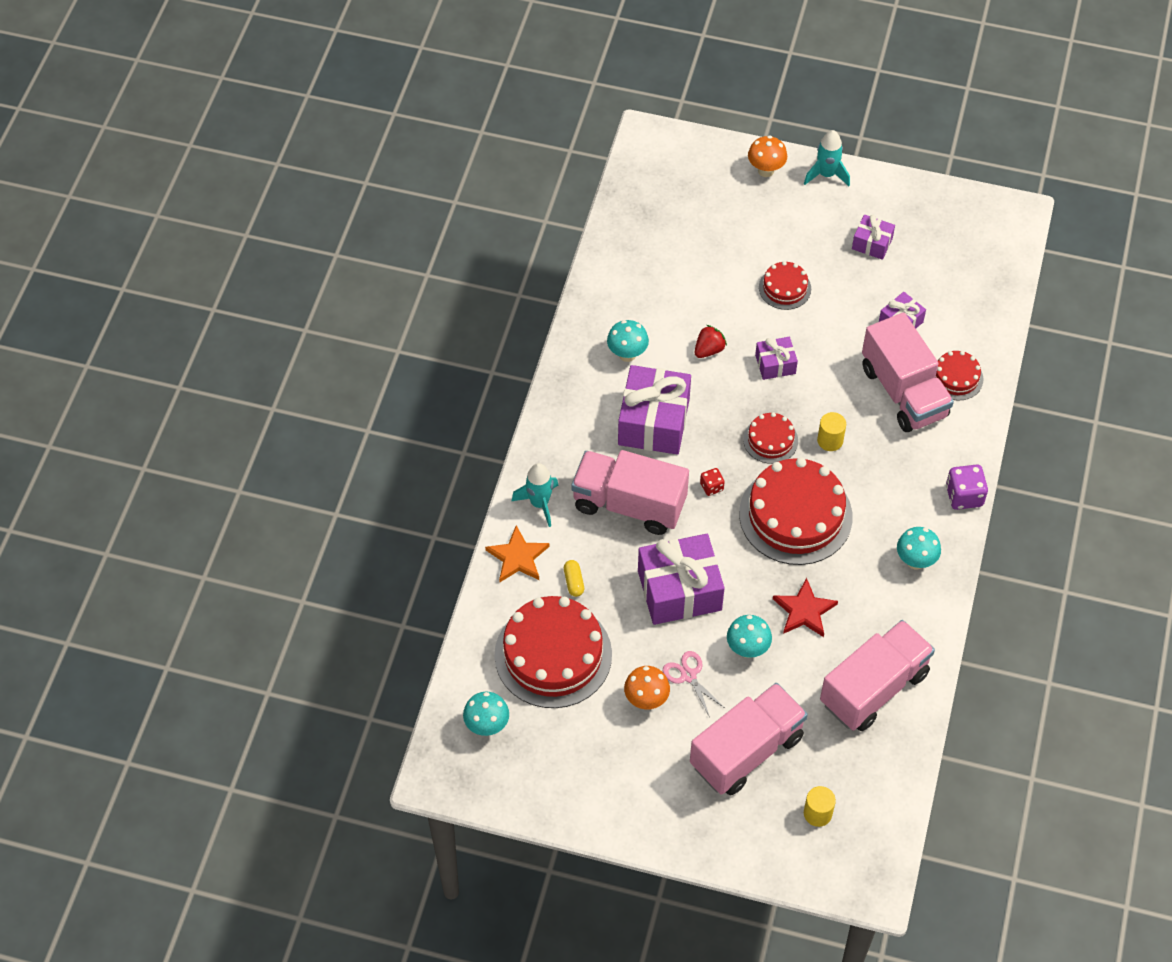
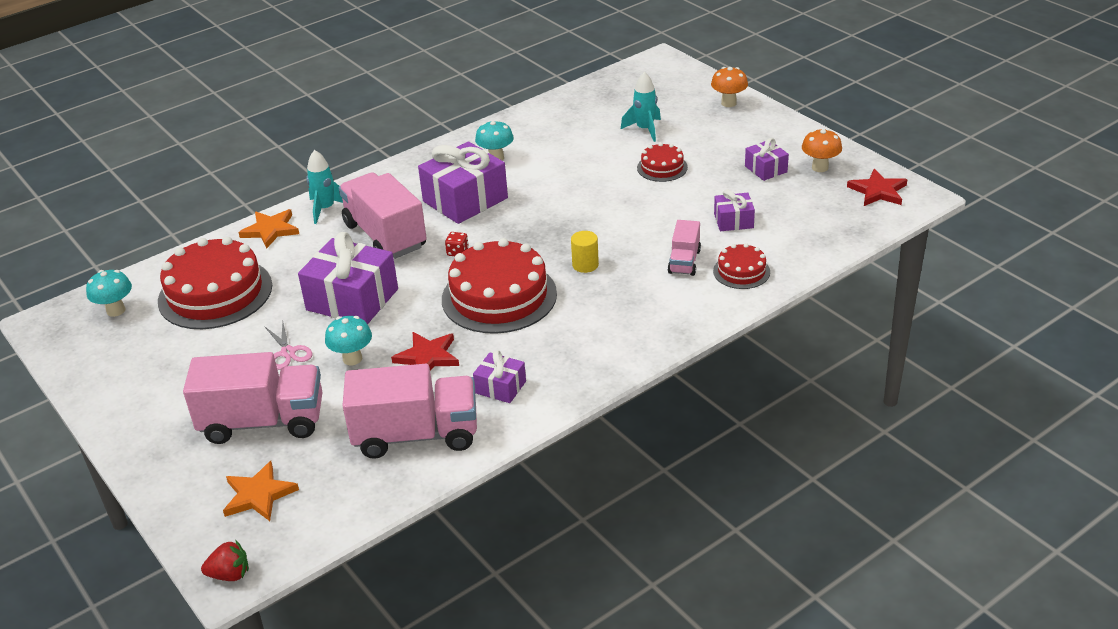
camera: 40 degrees right, 20 degrees down
yellow capsule [564,560,584,597] -> none
orange mushroom [624,666,670,709] -> orange mushroom moved to [802,129,842,172]
pink scissors [663,651,726,717] -> pink scissors turned 150 degrees clockwise [264,322,312,370]
red strawberry [695,325,727,358] -> red strawberry moved to [201,540,249,581]
red cake [743,412,798,464] -> none
purple gift [755,337,798,380] -> purple gift moved to [473,350,526,403]
turquoise rocket [804,130,850,186] -> turquoise rocket moved to [621,72,661,142]
yellow cylinder [804,786,836,827] -> orange star [223,461,299,521]
pink truck [862,312,954,432] -> pink truck [668,220,701,276], size x0.51
turquoise mushroom [897,527,941,569] -> none
purple dice [946,464,988,510] -> none
none -> red star [847,169,907,206]

